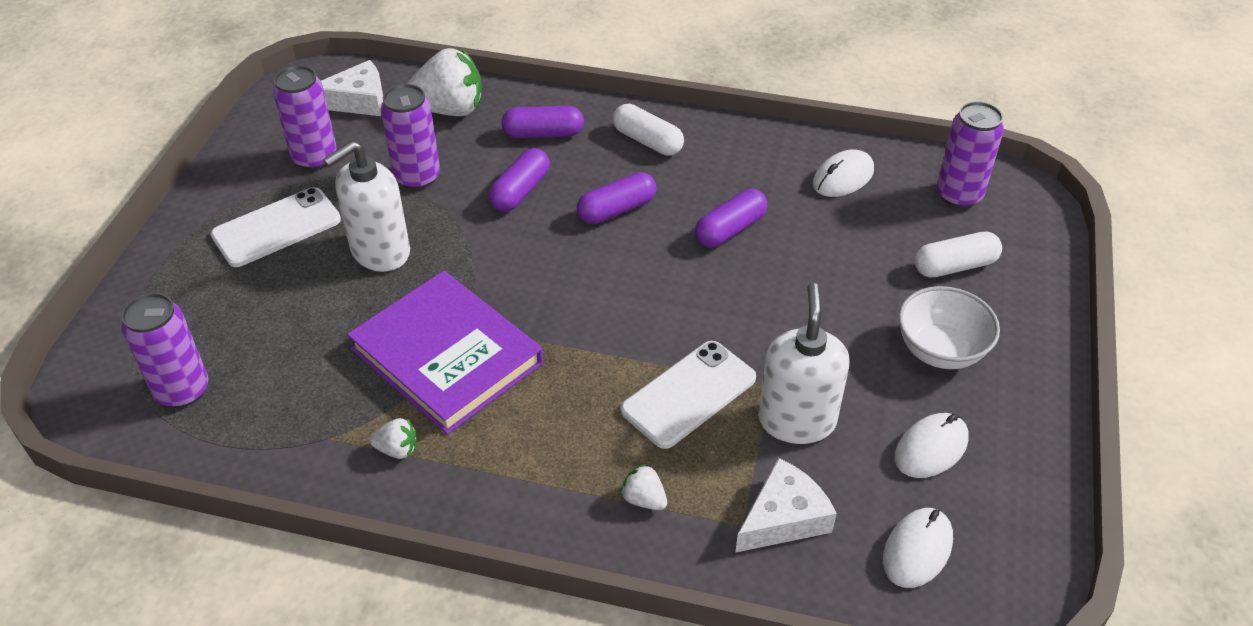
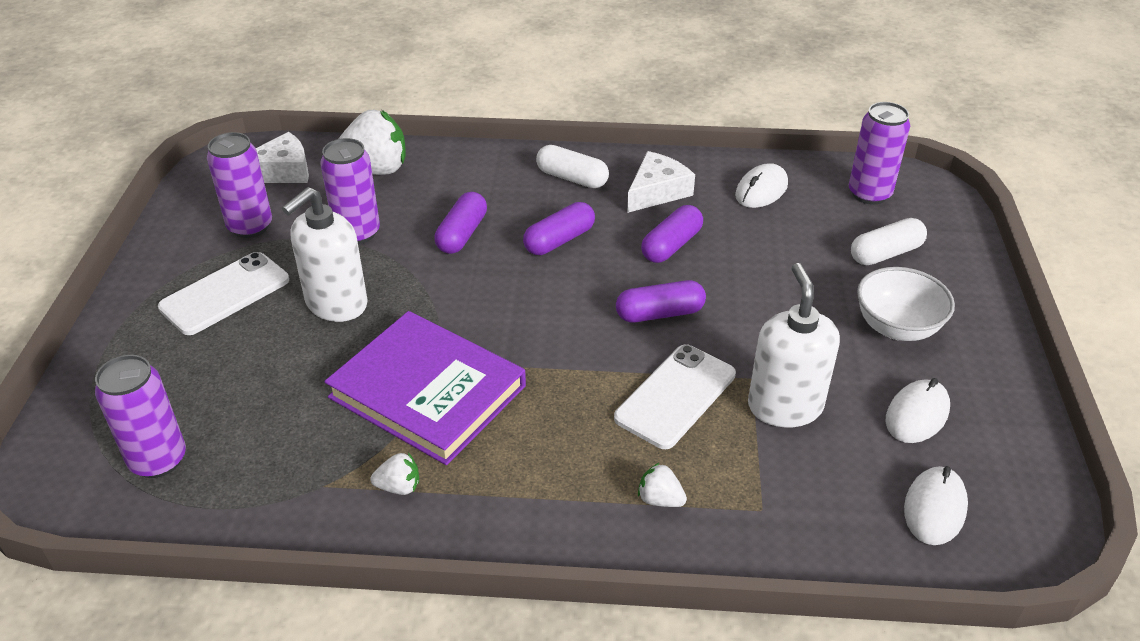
camera: 10 degrees left, 5 degrees down
purple capsule [501,106,584,138] -> purple capsule moved to [616,280,706,323]
white cheese [735,458,837,553] -> white cheese moved to [627,151,695,213]

